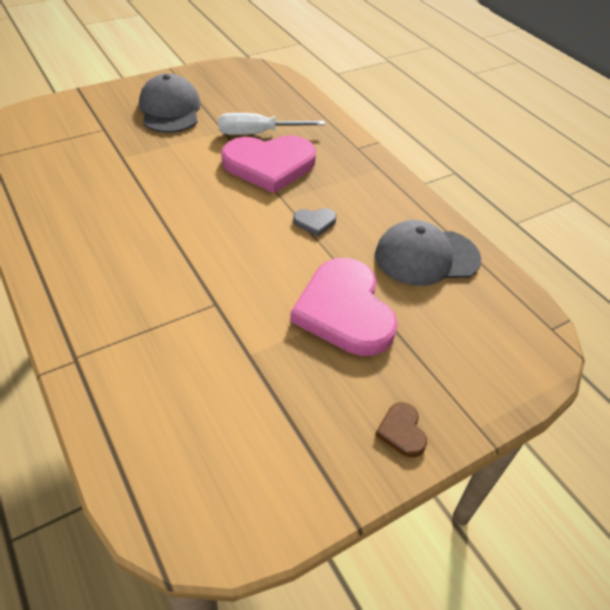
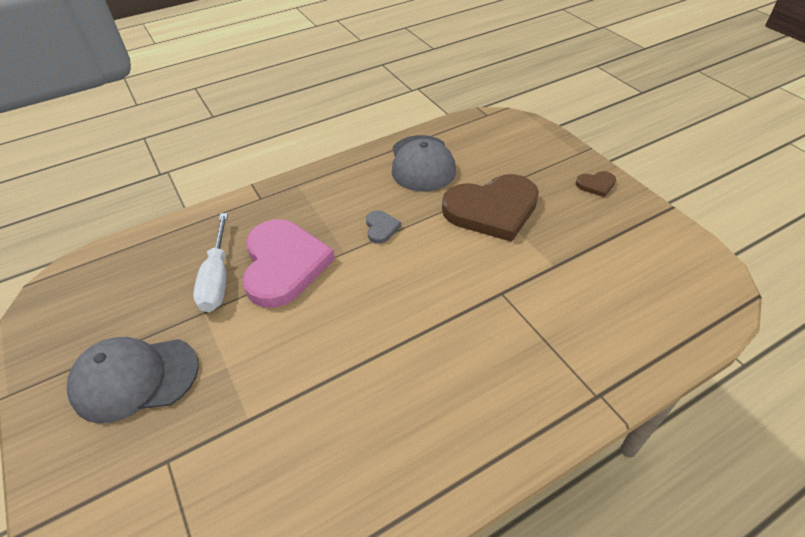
camera: 85 degrees left, 0 degrees up
pink heart [290,258,398,356] -> brown heart [442,174,539,242]

